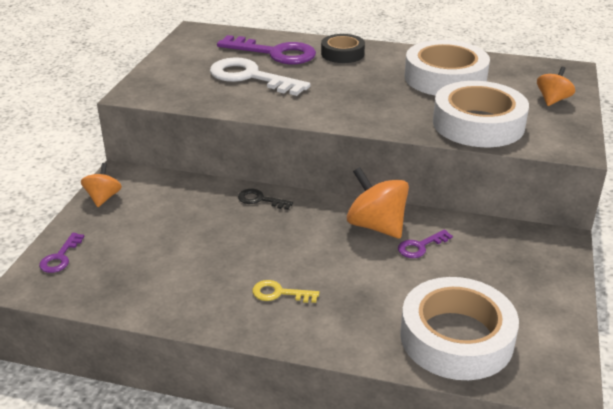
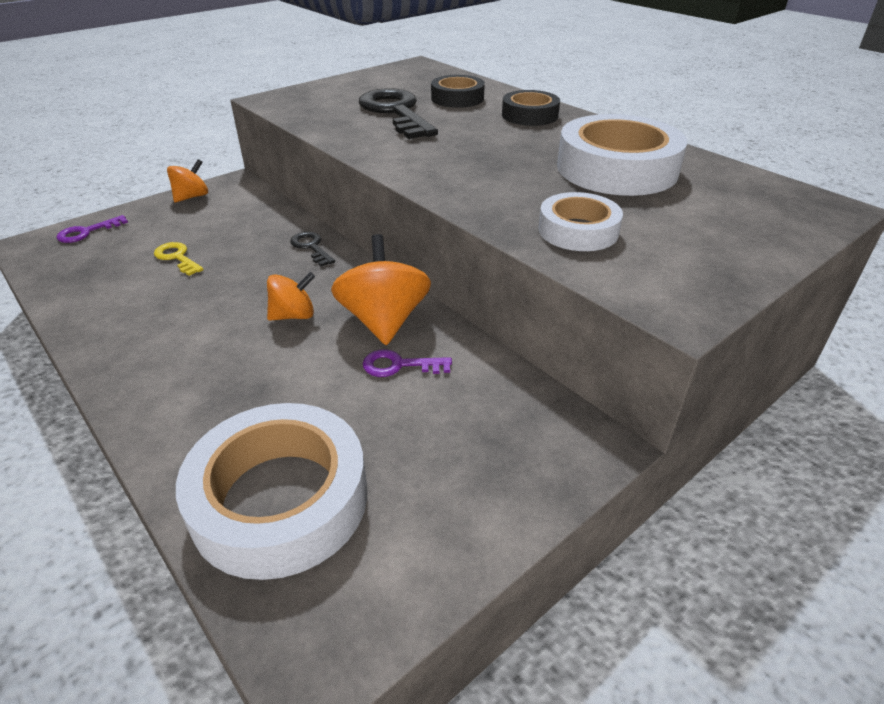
camera: 35 degrees right, 5 degrees up
white key [210,57,311,96] -> black key [359,88,438,139]
purple key [217,35,316,64] -> black tape [431,75,485,108]
yellow key [252,280,319,303] -> yellow key moved to [154,242,204,276]
white tape [433,81,529,147] -> white tape [538,192,623,251], size x0.56
orange spinning top [537,66,575,106] -> orange spinning top moved to [267,272,315,321]

